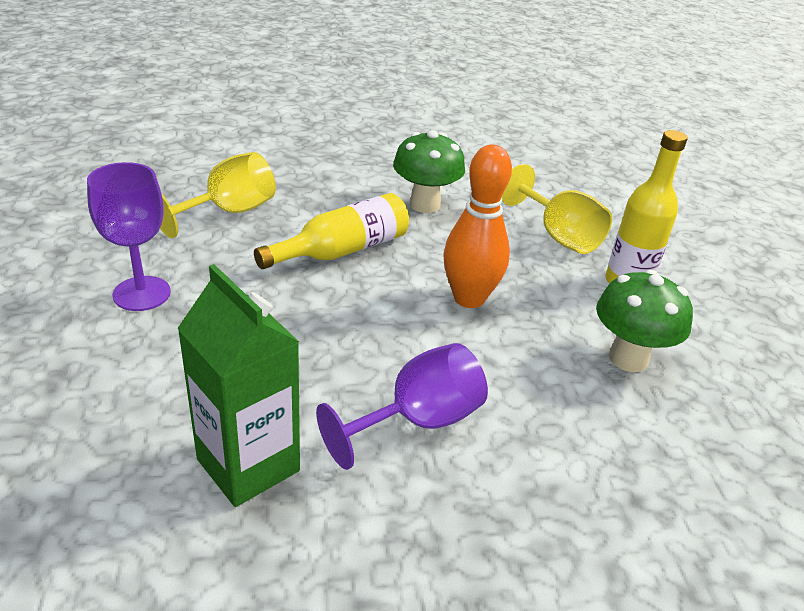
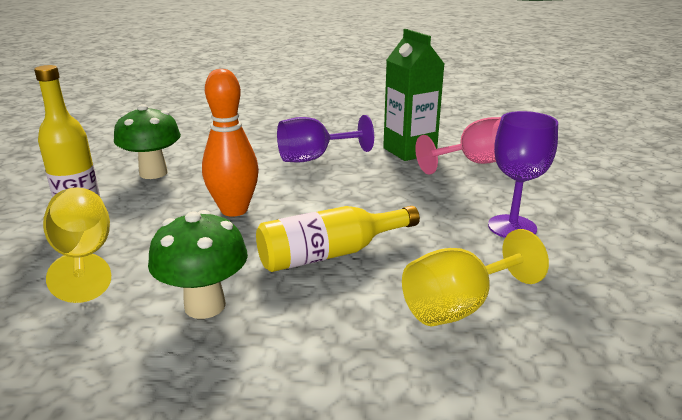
camera: 165 degrees left, 10 degrees down
none -> pink goblet [415,117,501,175]

